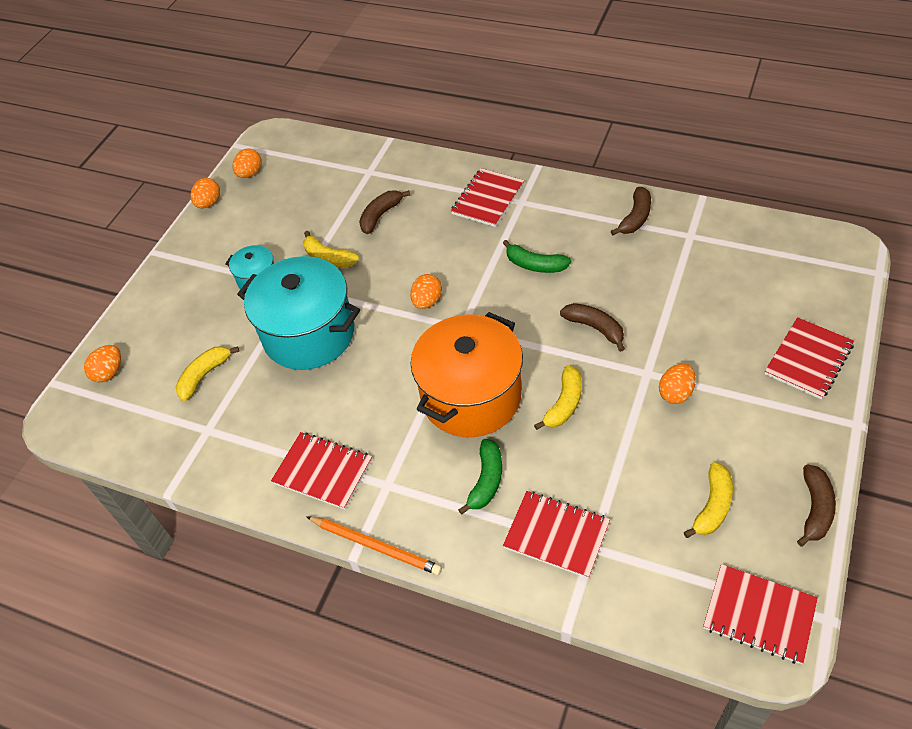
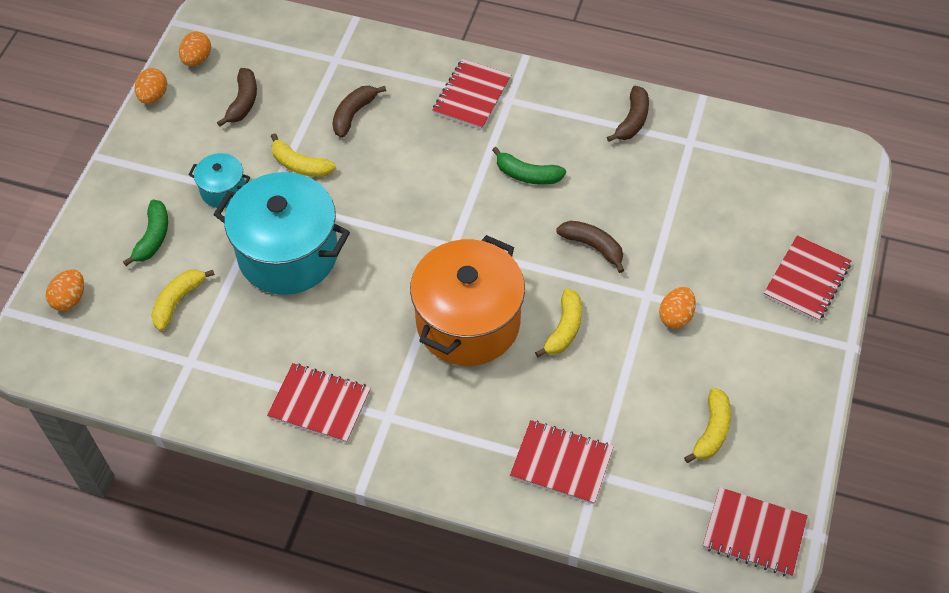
camera: 10 degrees left, 5 degrees up
orange pencil [306,516,442,575] -> none
orange egg [410,274,442,309] -> none
green banana [458,439,502,515] -> green banana moved to [123,200,168,266]
brown banana [797,464,836,547] -> brown banana moved to [217,68,257,126]

